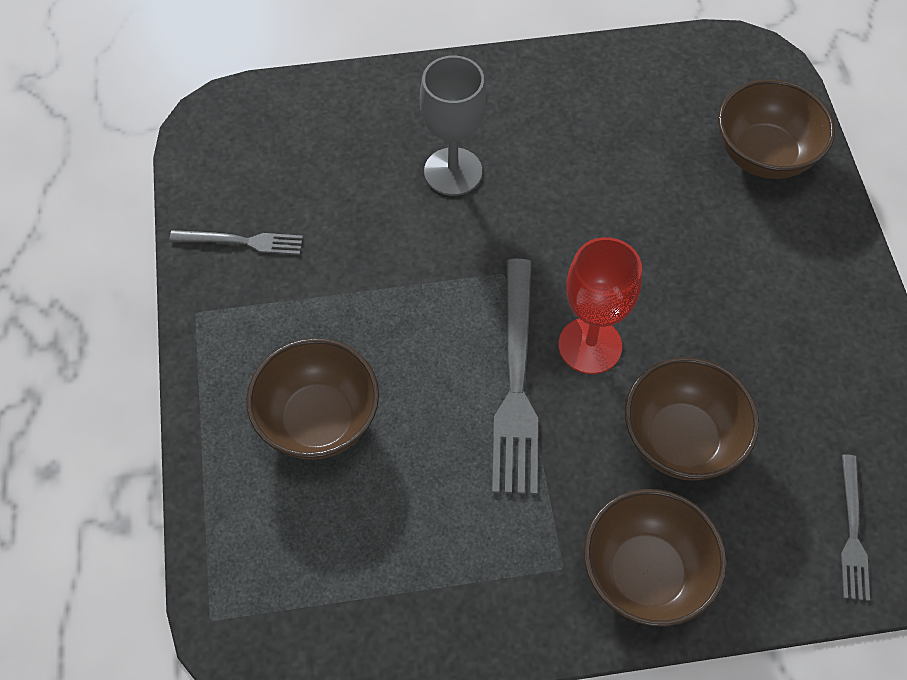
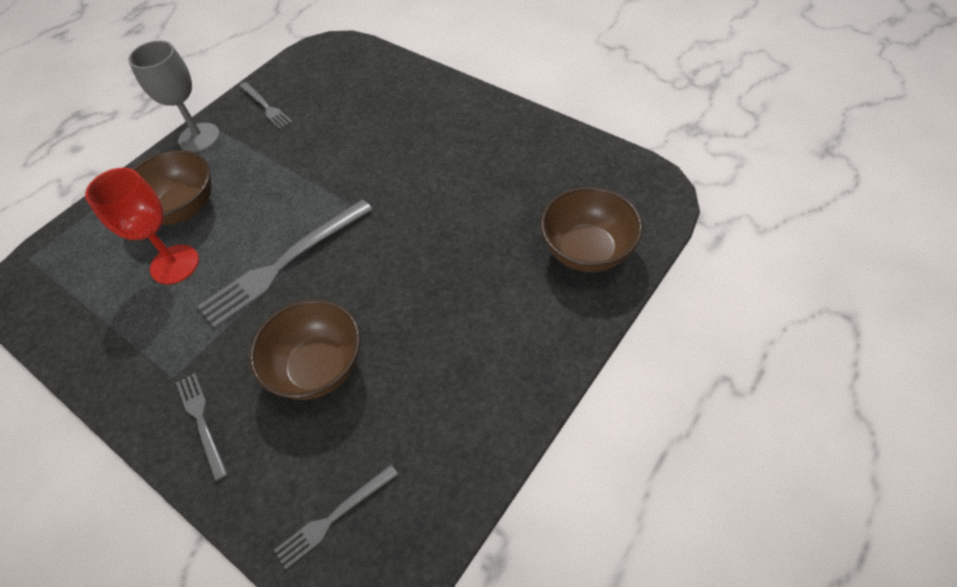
camera: 50 degrees right, 5 degrees down
grey goblet [420,56,487,196] -> grey goblet moved to [128,40,220,152]
red goblet [559,237,642,374] -> red goblet moved to [85,168,199,284]
brown bowl [584,489,727,627] -> grey fork [176,373,228,481]

